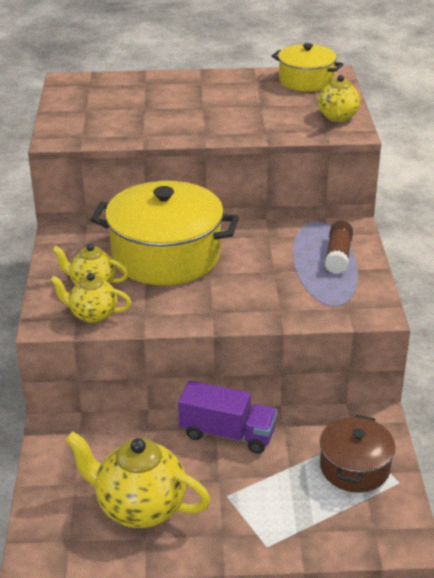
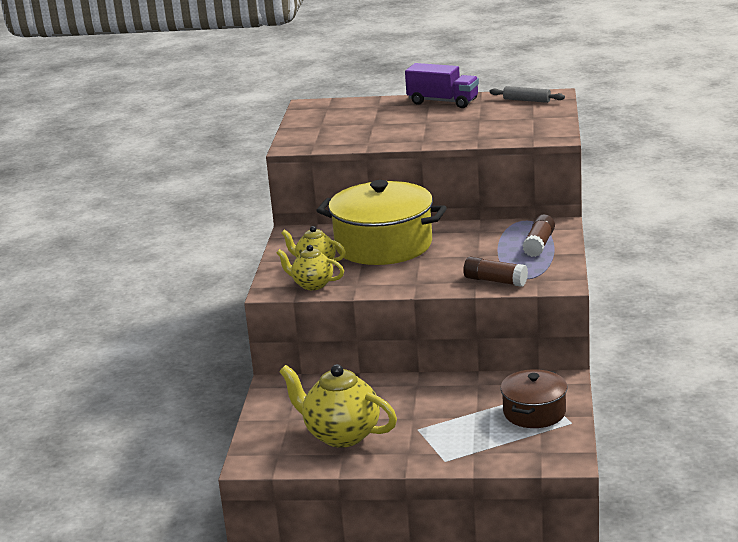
camera: 10 degrees right, 10 degrees down
purple truck [178,380,277,454] -> purple truck moved to [405,63,479,108]
yellow pot [272,43,343,92] -> grey rolling pin [490,86,565,103]
yellow teapot [318,75,360,122] -> none
none -> brown glue stick [463,256,528,287]

